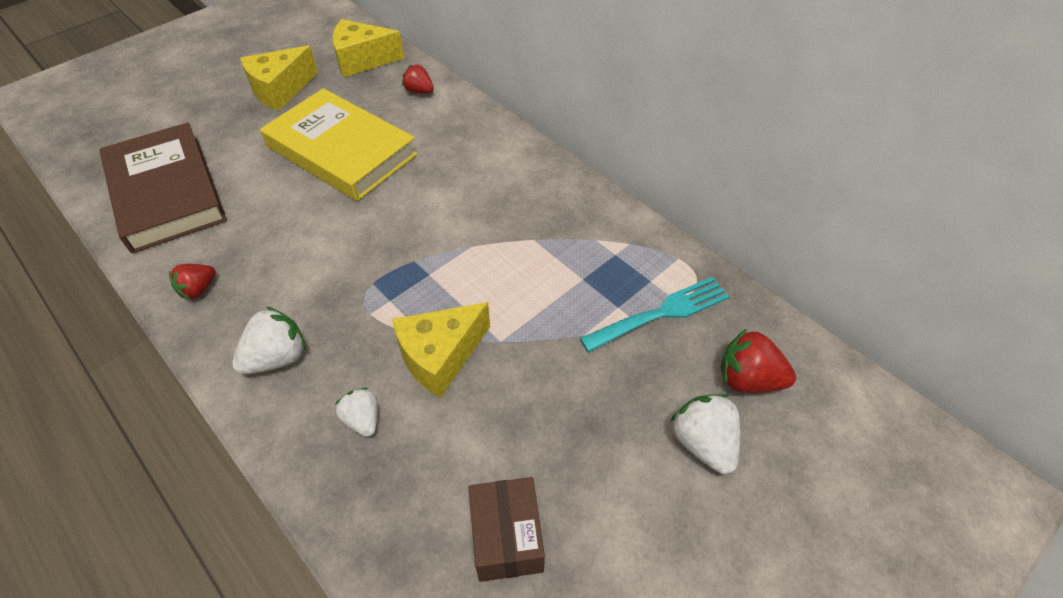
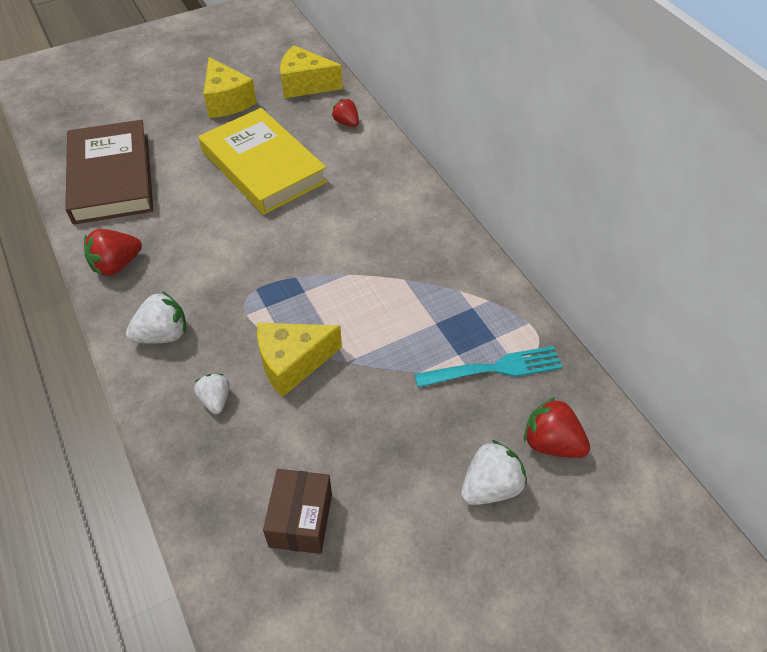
camera: 15 degrees right, 0 degrees up
red strawberry [169,264,216,299] -> red strawberry [84,229,142,276], size x1.55
yellow cheese [240,45,318,111] -> yellow cheese turned 90 degrees counterclockwise [204,57,257,118]
white strawberry [671,394,740,474] -> white strawberry turned 60 degrees clockwise [461,440,527,505]

